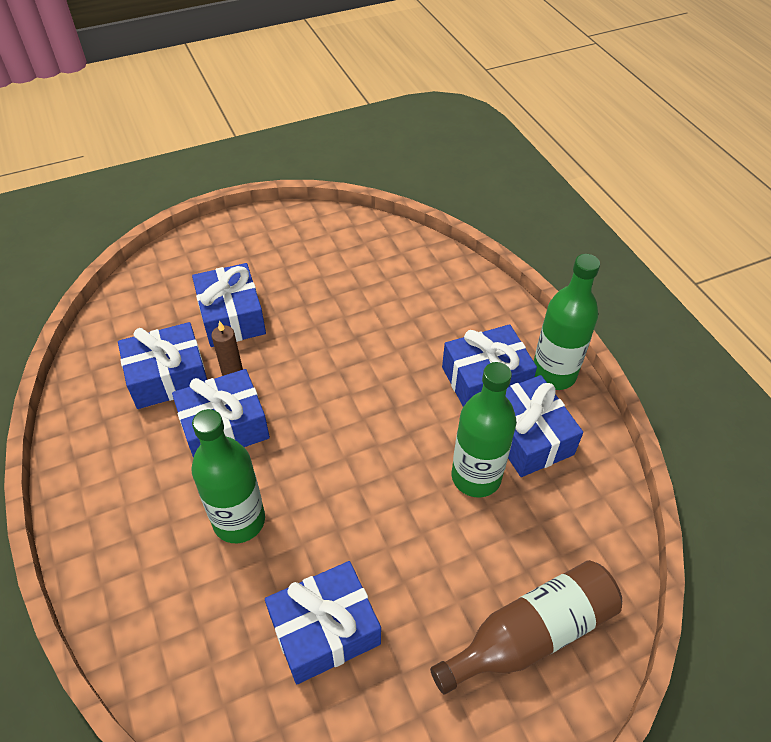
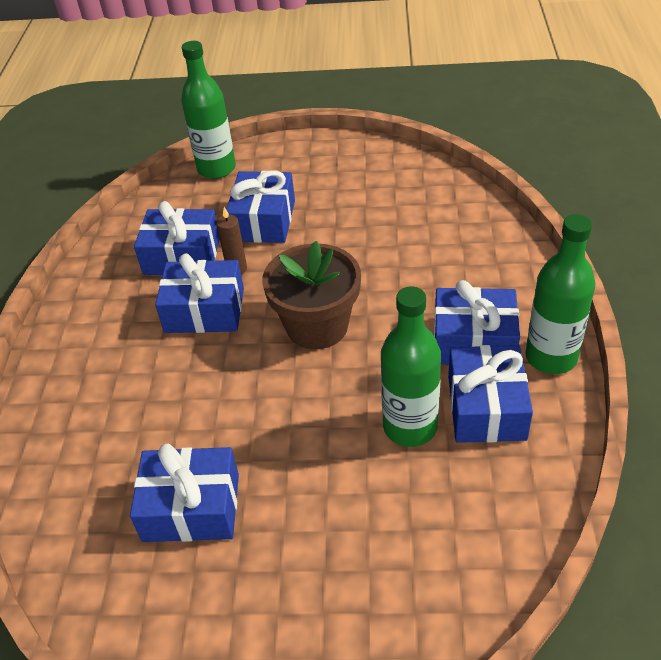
camera: 30 degrees right, 5 degrees down
green bottle [191,409,265,543] -> green bottle moved to [181,41,236,179]
brown bottle [430,560,622,695] -> none
none -> brown flower pot [262,241,361,349]

